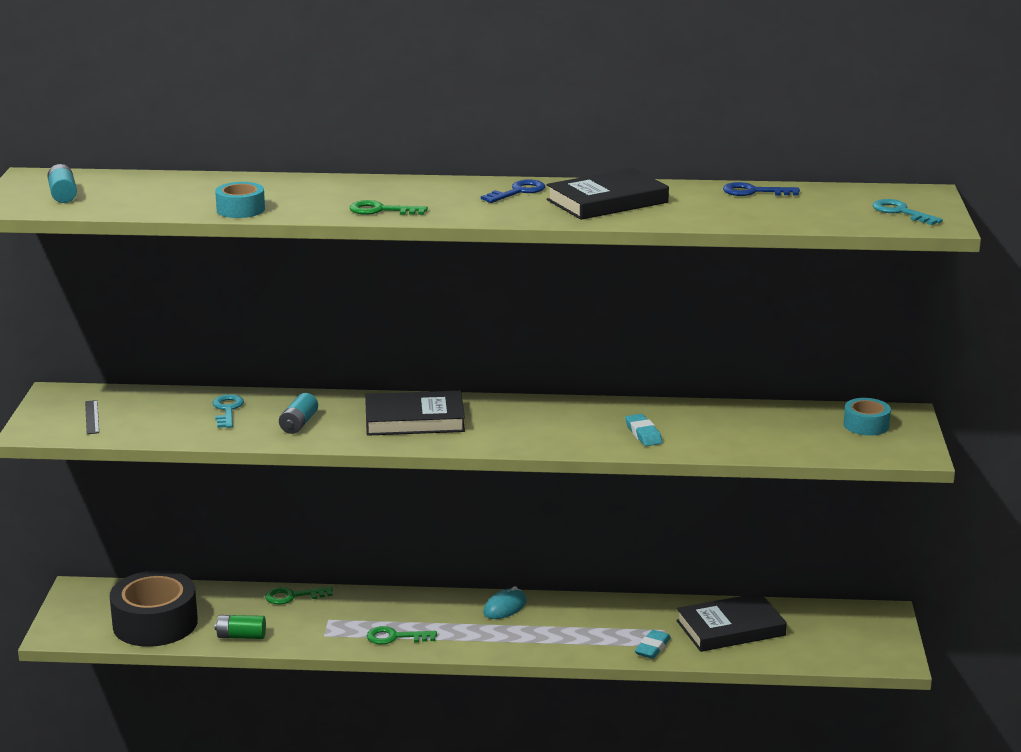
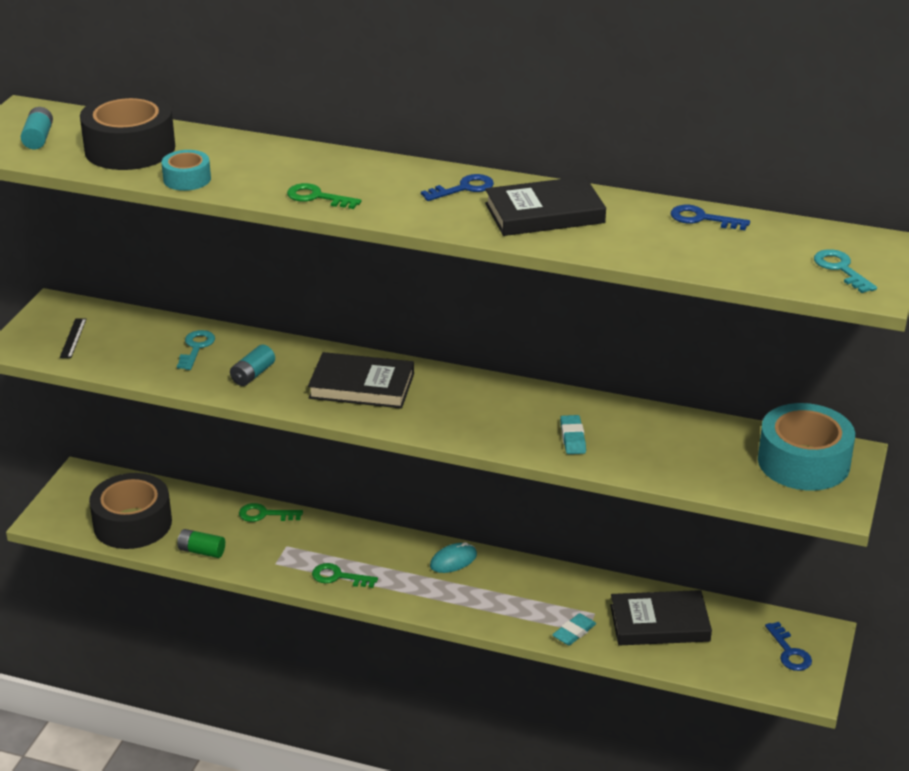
camera: 15 degrees right, 10 degrees up
turquoise tape [843,398,891,436] -> turquoise tape [758,403,855,491], size x1.96
none -> black tape [80,93,175,170]
none -> blue key [765,622,812,671]

